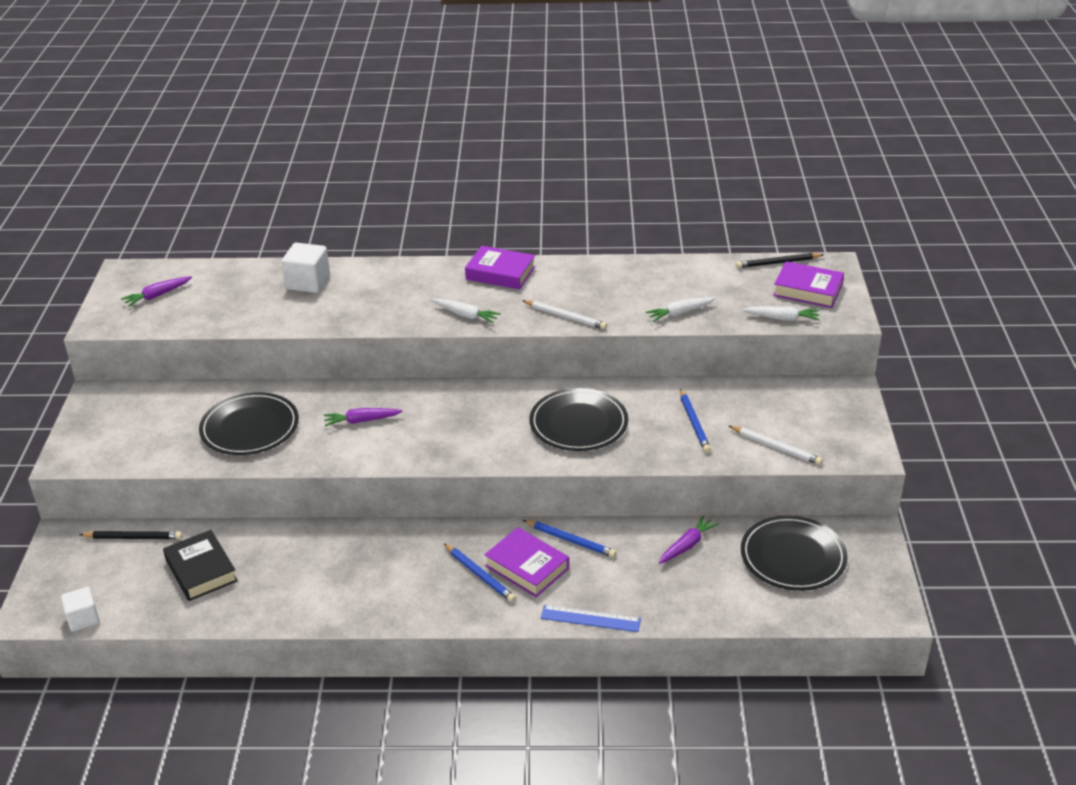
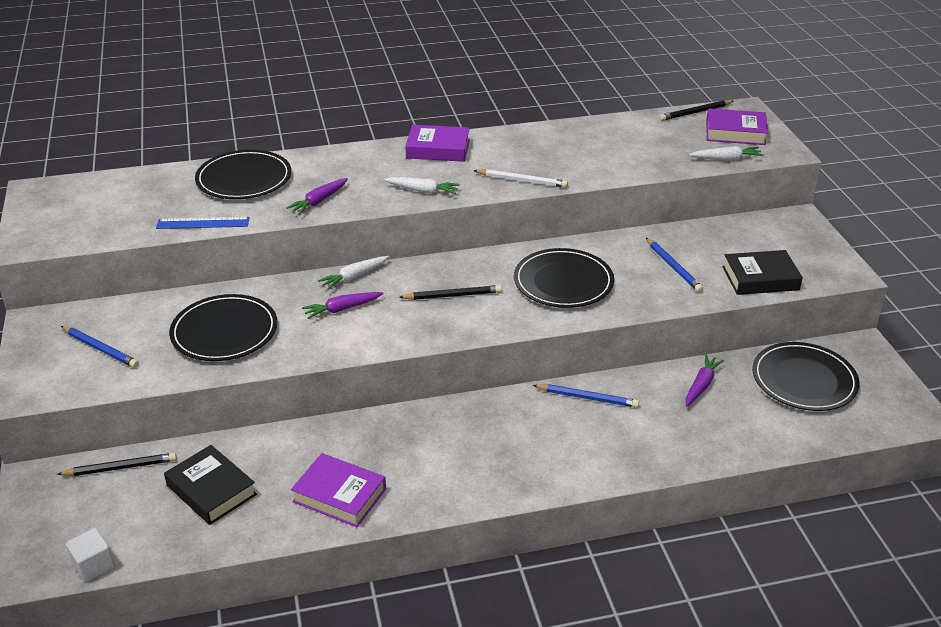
camera: 15 degrees left, 0 degrees up
purple carrot [121,276,192,307] -> purple carrot moved to [286,178,348,215]
white cube [281,243,330,293] -> black plate [195,150,292,199]
blue pencil [444,544,516,602] -> blue pencil moved to [61,326,139,368]
purple book [484,527,569,597] -> purple book moved to [291,453,386,527]
blue ruler [541,605,641,632] -> blue ruler moved to [156,217,250,229]
white carrot [646,297,716,322] -> white carrot moved to [318,256,389,290]
white pencil [729,426,823,465] -> black book [722,250,803,295]
none -> black pencil [399,285,502,300]

